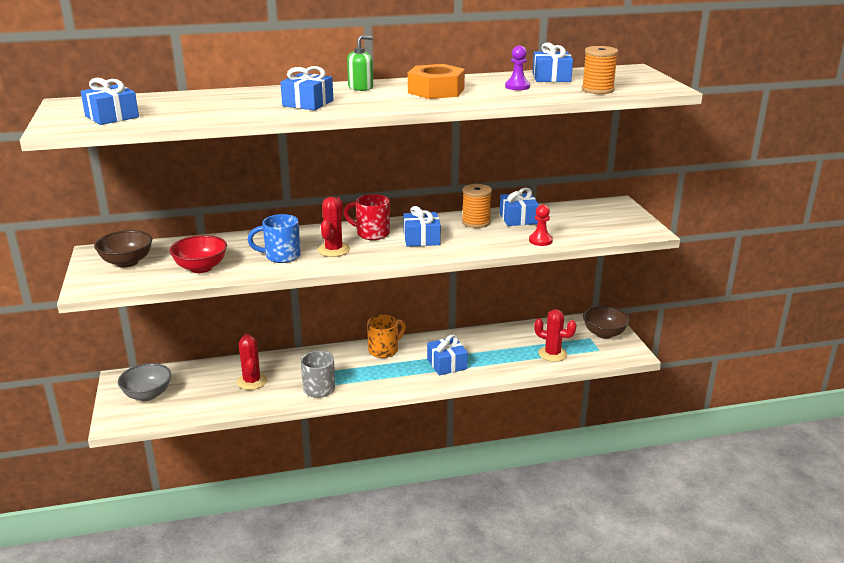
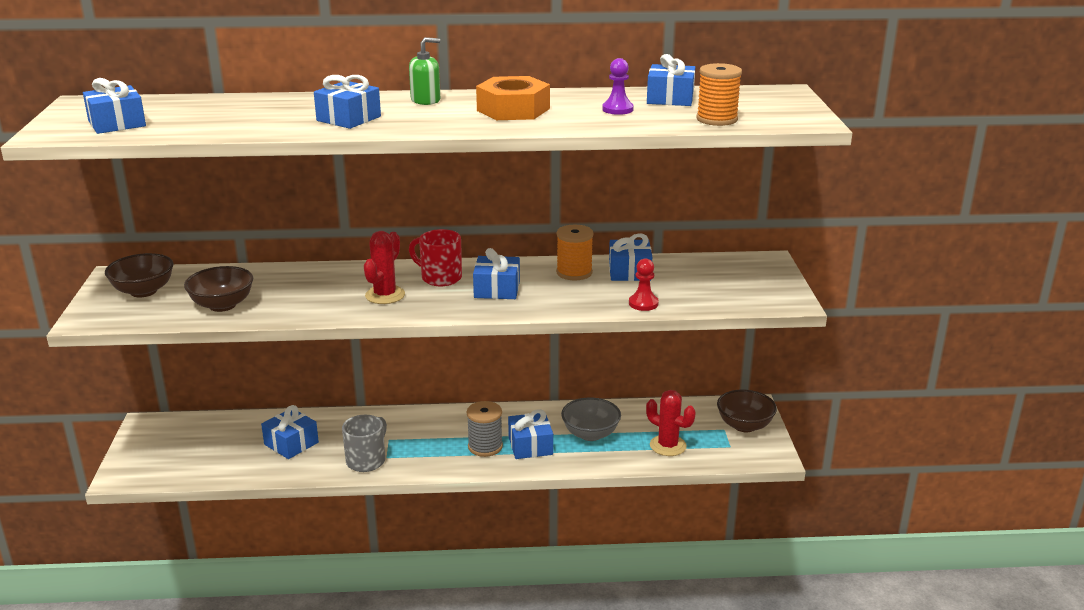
camera: 10 degrees right, 0 degrees up
grey bowl [118,363,171,401] -> grey bowl moved to [561,398,621,441]
red bowl [169,235,227,273] -> brown bowl [184,266,253,312]
red cactus [237,333,267,390] -> blue gift [261,405,319,459]
blue mug [248,214,301,263] -> none
orange mug [367,315,406,358] -> none
none -> grey spool [467,401,503,457]

